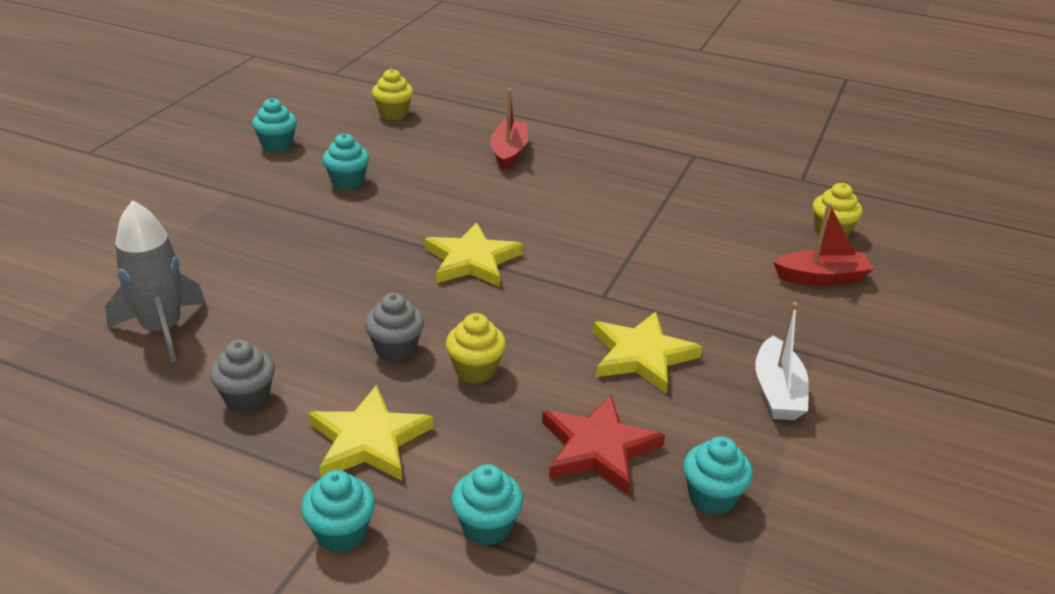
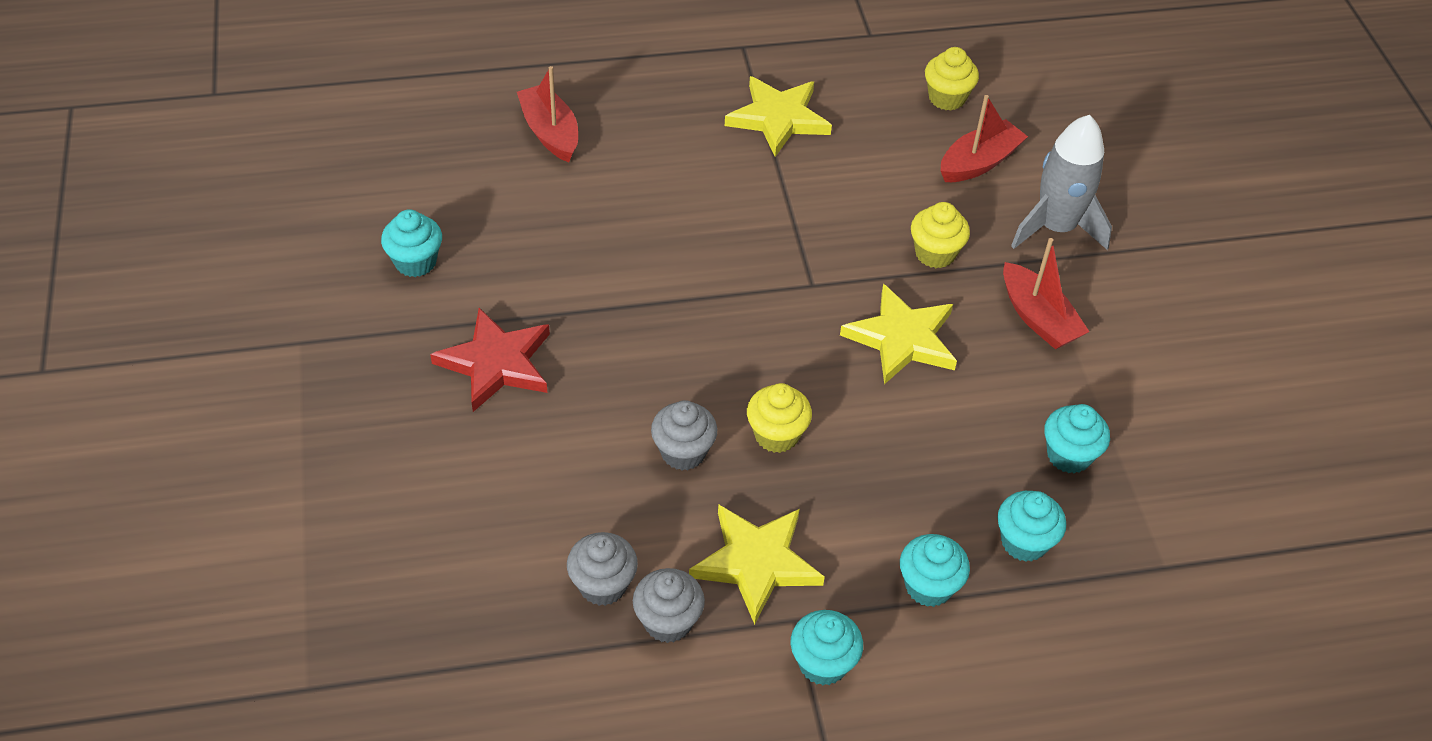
camera: 35 degrees left, 15 degrees up
grey rocket [105,200,206,363] -> grey rocket moved to [1011,115,1112,250]
turquoise cupcake [252,98,297,152] -> turquoise cupcake moved to [998,491,1066,562]
yellow cupcake [372,69,413,120] -> yellow cupcake moved to [911,202,970,268]
yellow star [424,222,523,287] -> yellow star moved to [725,76,832,157]
red star [542,394,665,494] -> red star moved to [430,308,550,412]
white boat [755,302,809,420] -> red boat [1003,238,1090,349]
none -> grey cupcake [633,568,705,643]

